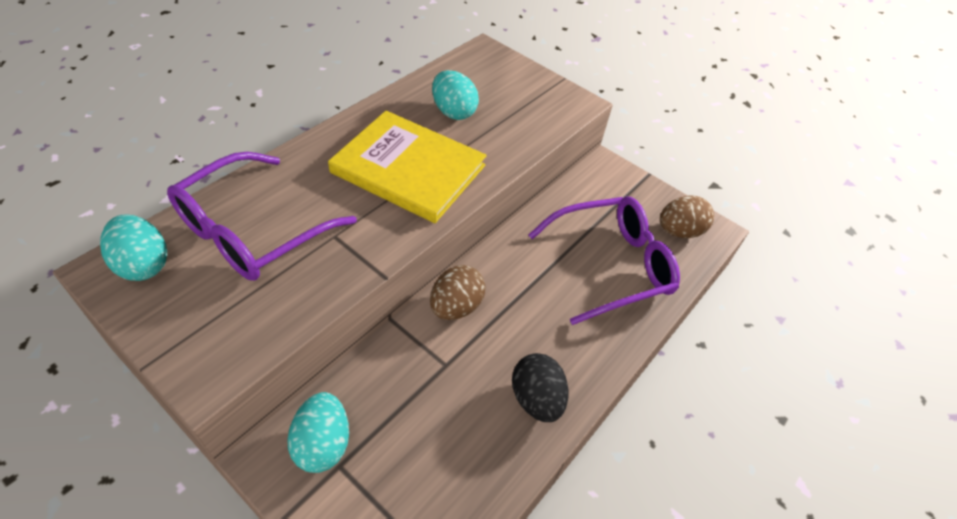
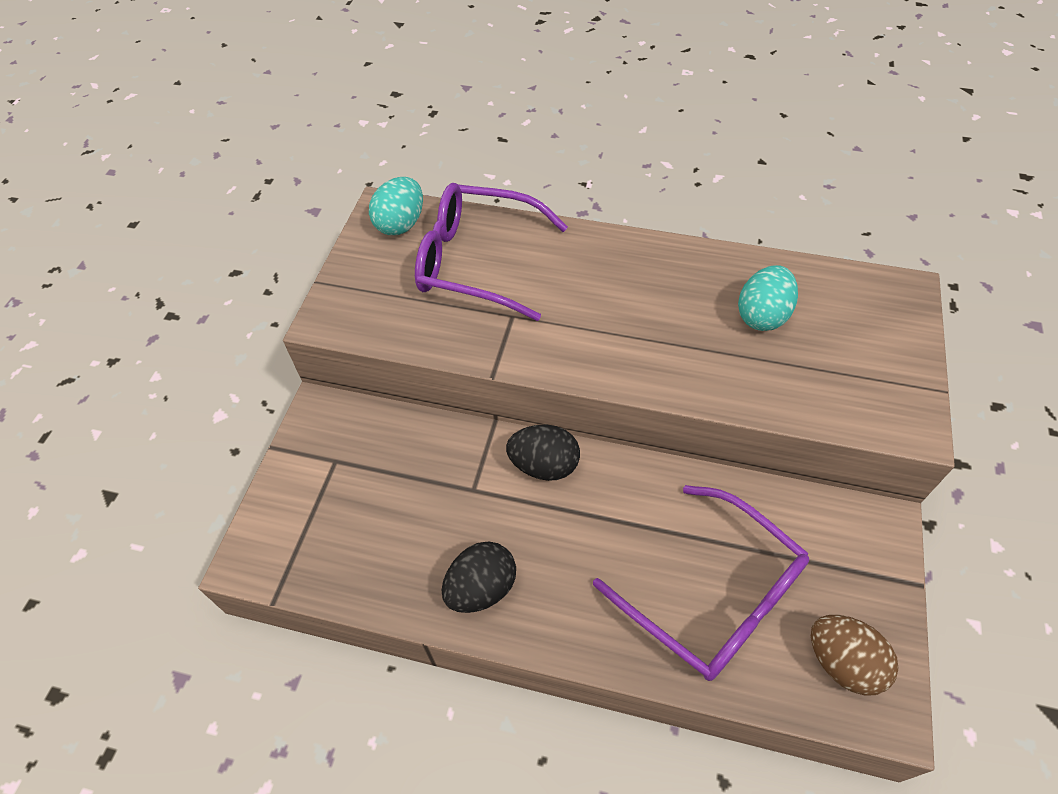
camera: 70 degrees right, 5 degrees up
turquoise egg [287,392,349,473] -> none
yellow book [328,111,487,223] -> none
brown egg [430,265,486,320] -> black egg [506,425,580,481]

